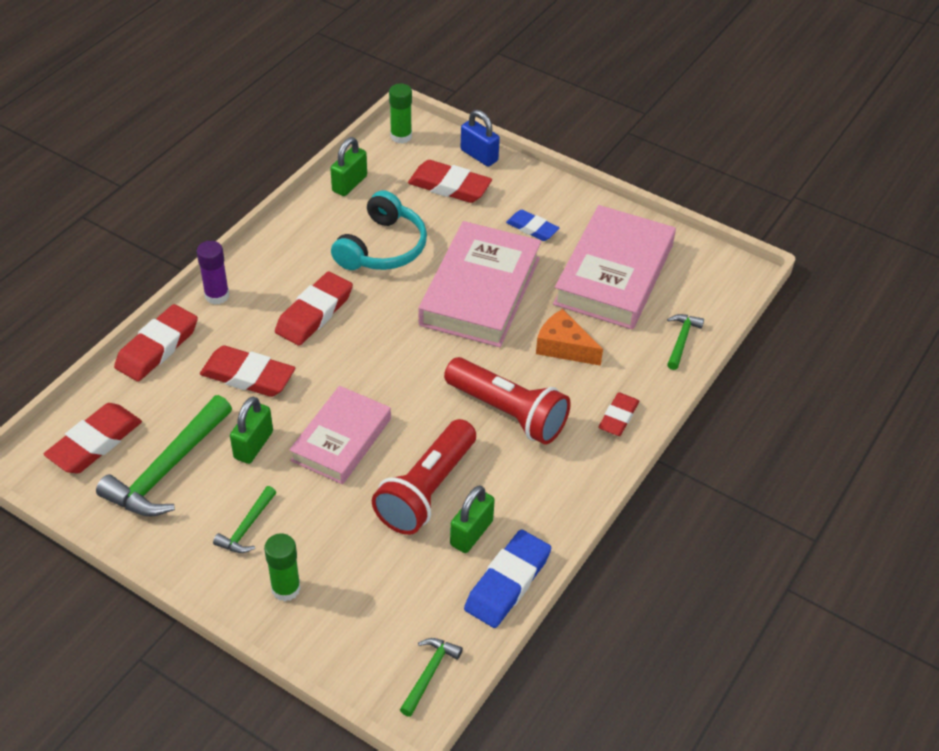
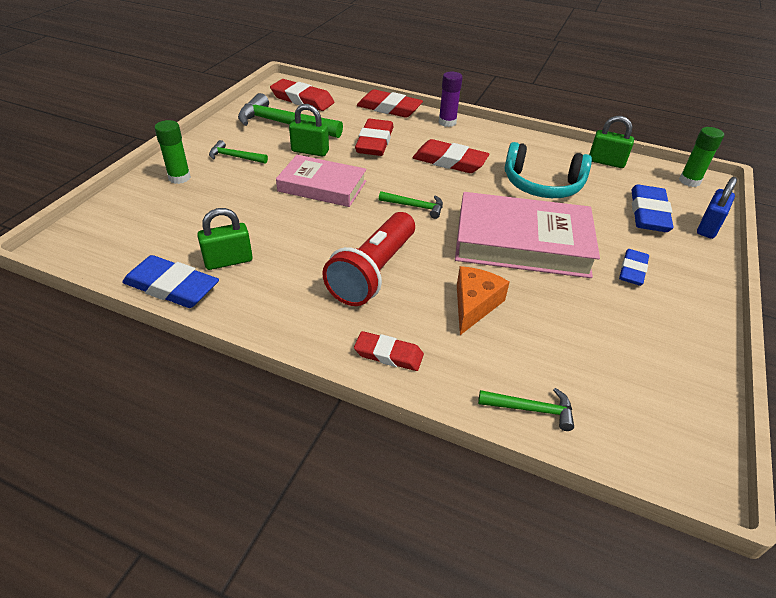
camera: 80 degrees right, 5 degrees down
red flashlight [372,419,476,535] -> none
green hammer [400,638,463,717] -> green hammer moved to [379,191,443,219]
red eraser [408,160,492,203] -> blue eraser [631,184,673,232]
green padlock [450,486,495,553] -> green padlock turned 45 degrees counterclockwise [197,208,253,270]
pink book [553,205,676,330] -> none

